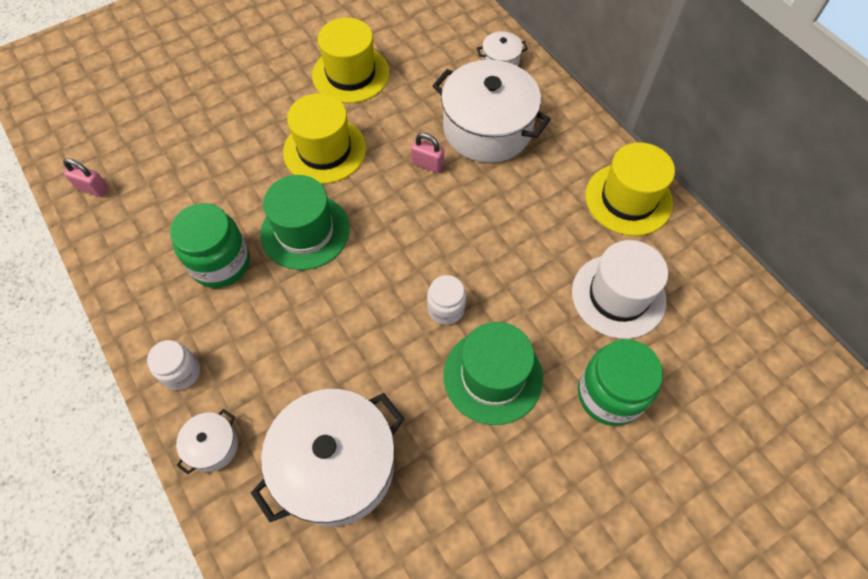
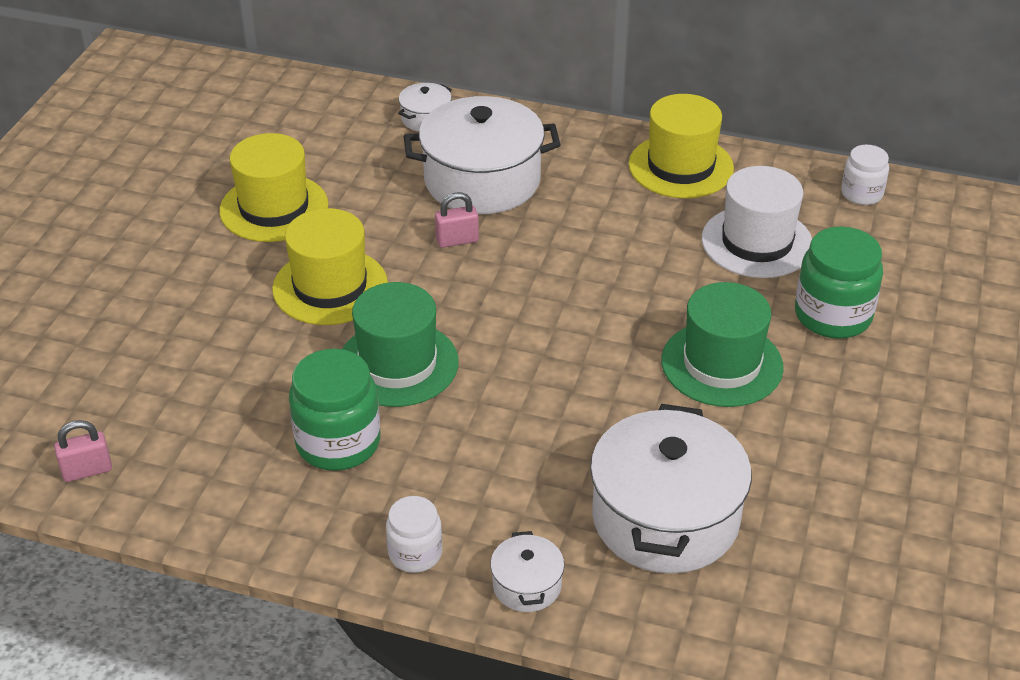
camera: 40 degrees left, 20 degrees down
white jar [427,275,466,325] -> white jar moved to [841,145,889,205]

